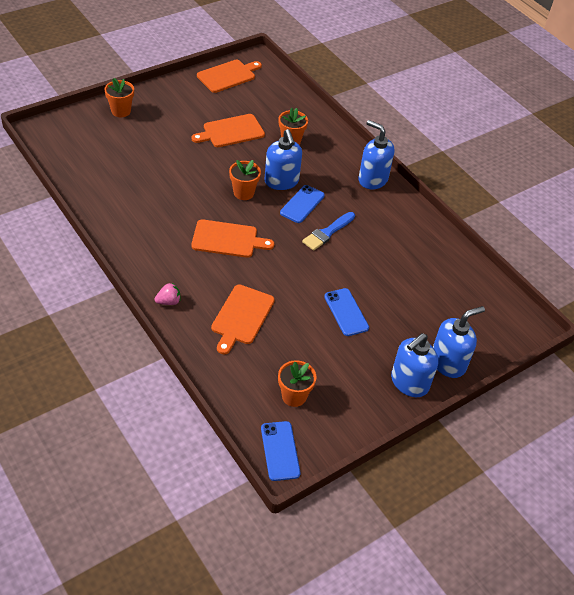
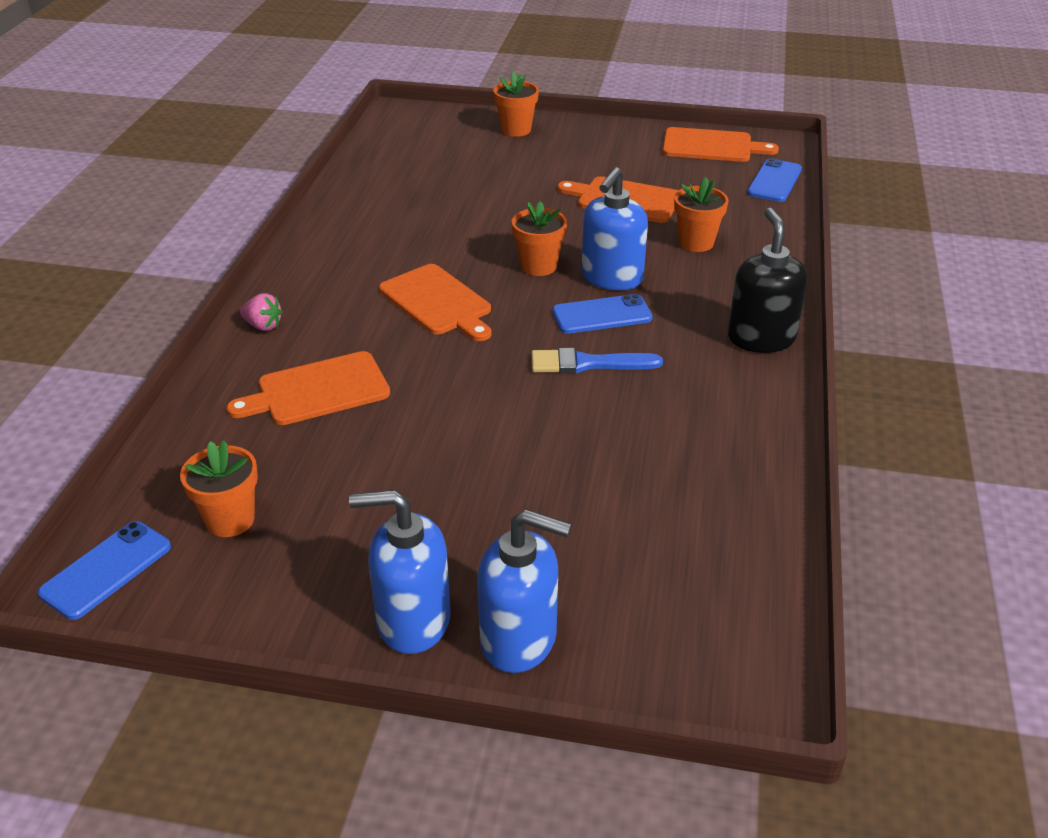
camera: 50 degrees right, 10 degrees down
blue phone [324,288,369,336] -> blue phone moved to [747,158,802,202]
blue soap dispenser [358,120,394,190] -> black soap dispenser [728,208,808,353]

